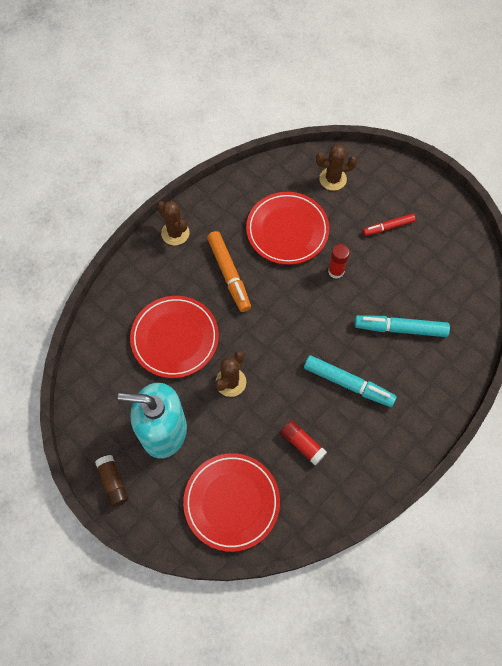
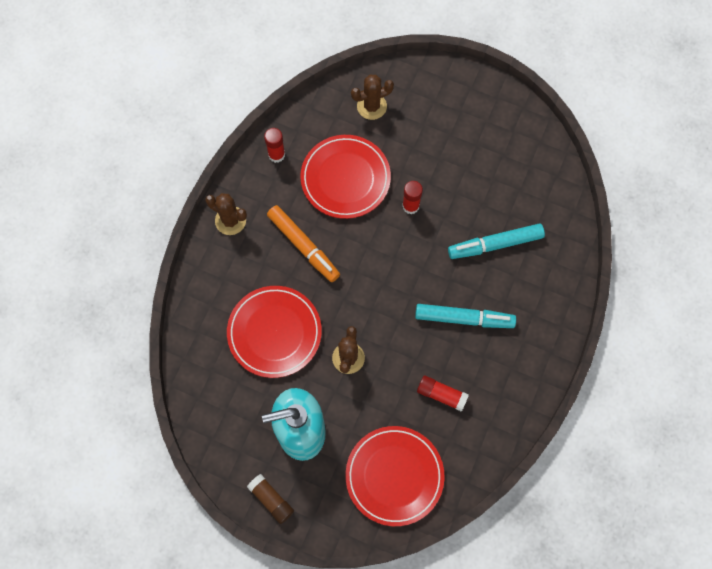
camera: 20 degrees left, 5 degrees up
red marker [363,214,416,236] -> none
none -> red glue stick [264,128,285,163]

